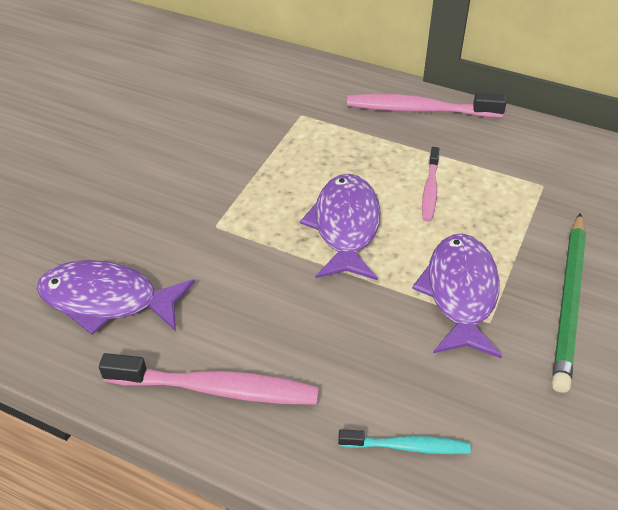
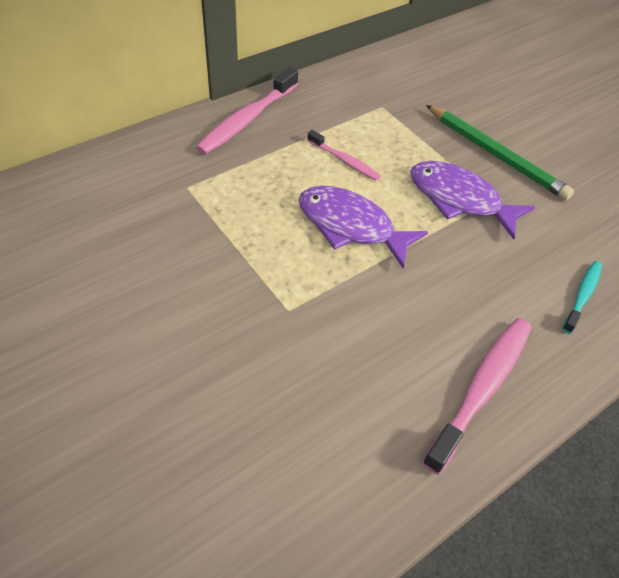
camera: 65 degrees left, 5 degrees up
purple fish [37,260,195,335] -> none

